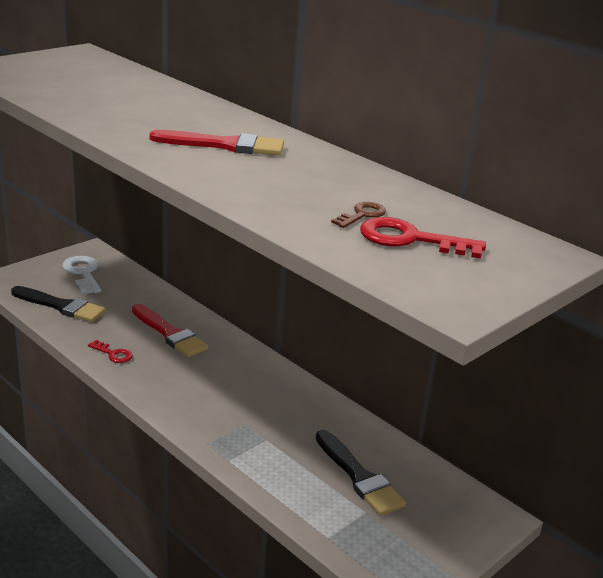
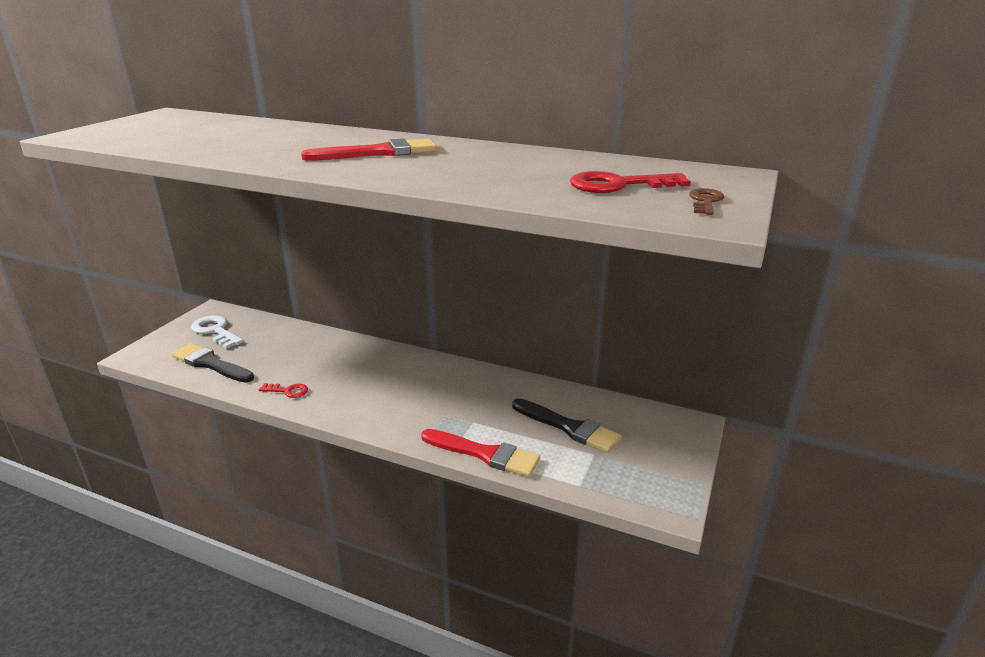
camera: 20 degrees left, 0 degrees up
black brush [11,286,106,322] -> black brush turned 150 degrees counterclockwise [172,343,254,383]
red brush [132,304,208,357] -> red brush moved to [421,429,540,477]
brown key [331,202,386,228] -> brown key moved to [689,188,724,215]

